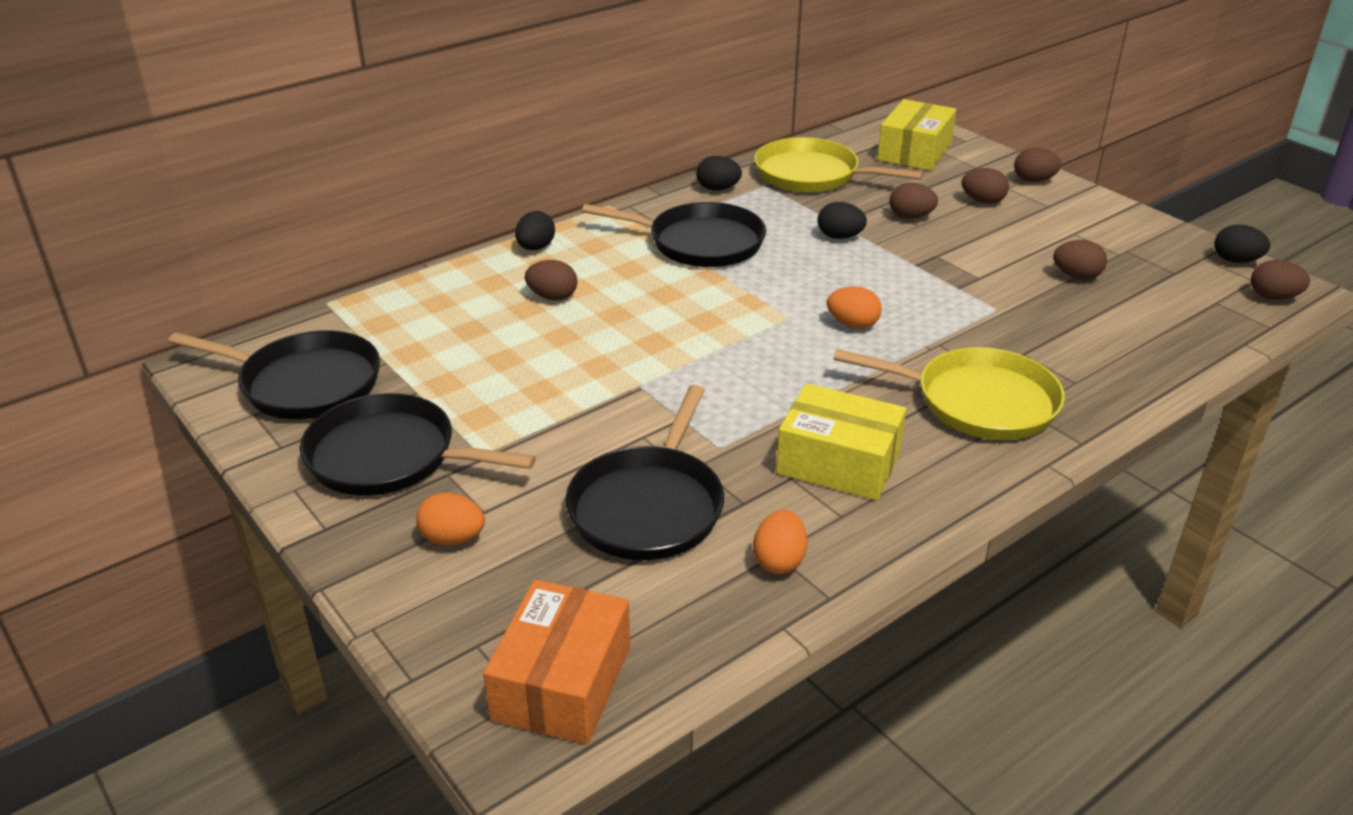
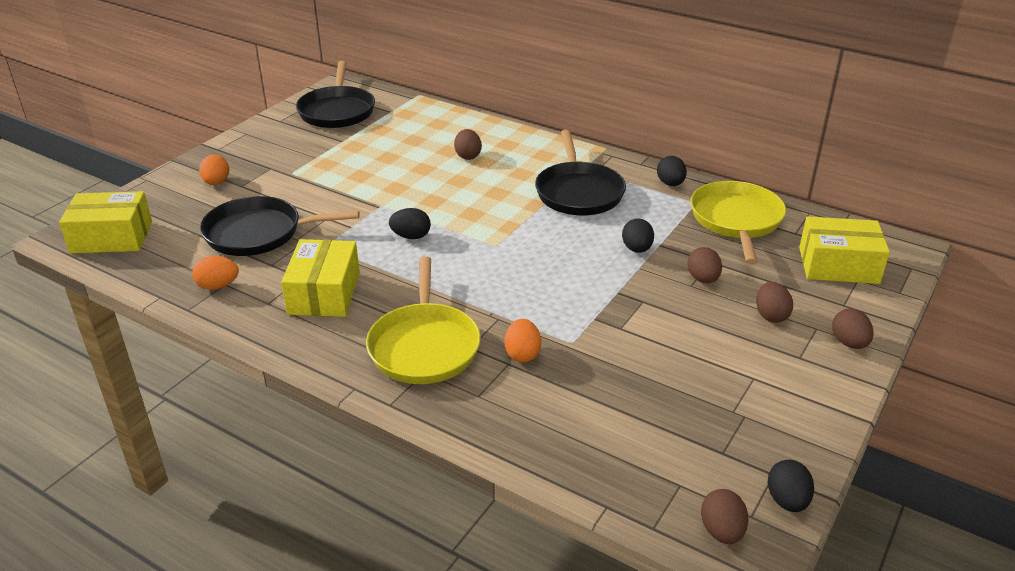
camera: 70 degrees right, 0 degrees up
black pan [300,393,536,496] -> none
orange box [483,580,630,744] -> yellow box [59,191,152,253]
black egg [515,211,555,250] -> black egg moved to [389,208,431,239]
orange egg [827,286,882,329] -> orange egg moved to [505,319,541,362]
brown egg [1053,240,1107,280] -> none

